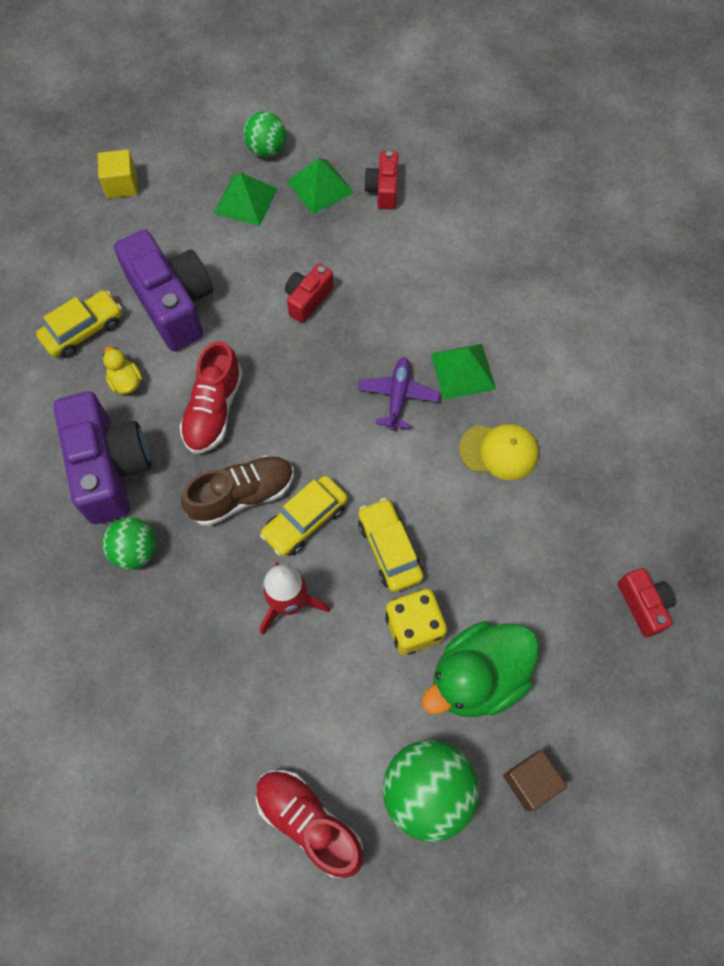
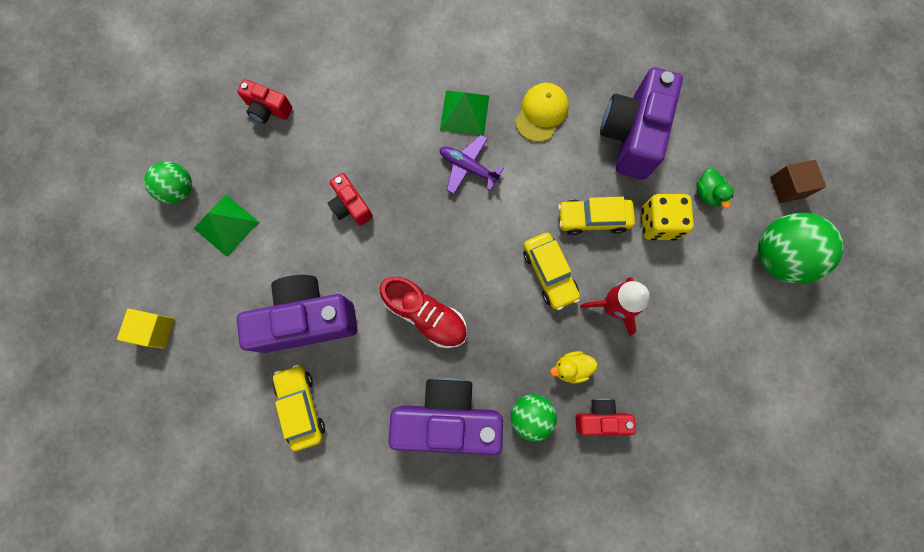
camera: 70 degrees left, 10 degrees up
yellow duck [103,346,142,394] -> yellow duck moved to [550,351,597,384]
brown shoe [181,456,294,526] -> none
red shoe [256,770,363,878] -> none
green pyramid [287,158,354,214] -> none
green duck [422,621,540,717] -> green duck [696,168,734,208], size x0.45
red camera [618,568,676,638] -> red camera moved to [576,398,636,436]
none -> purple camera [600,67,683,180]

